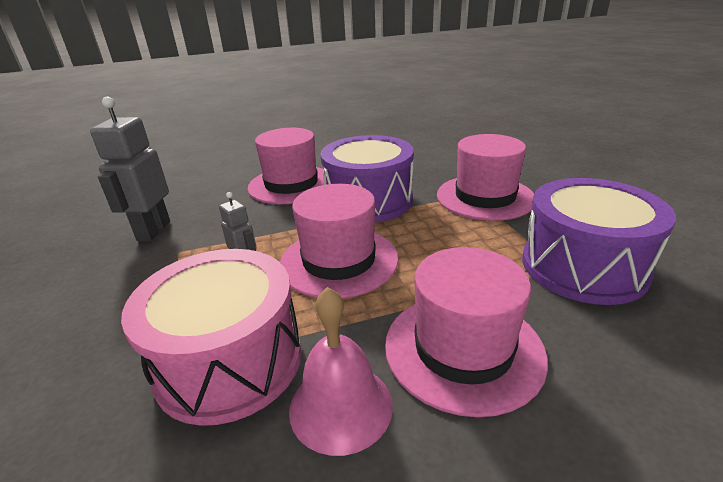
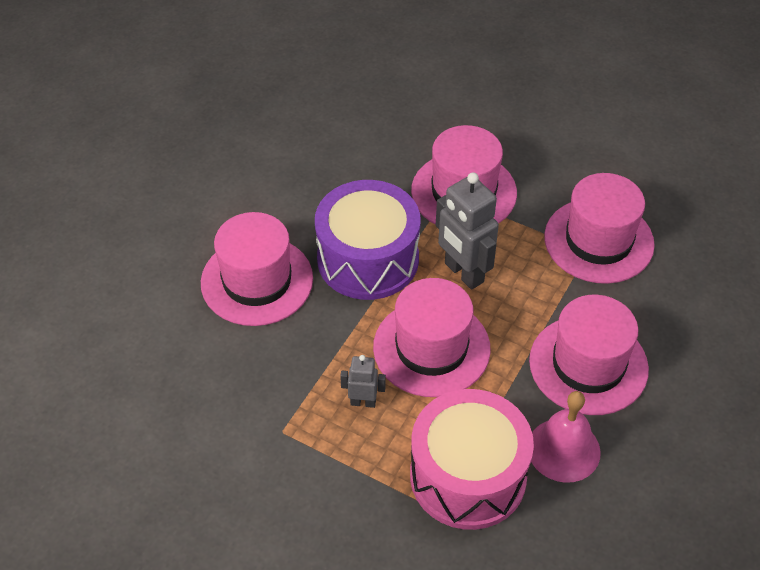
camera: 45 degrees left, 20 degrees up
grey robot [90,97,170,241] -> grey robot moved to [436,172,499,290]
purple drum [522,178,676,305] -> pink hat [544,173,655,284]

